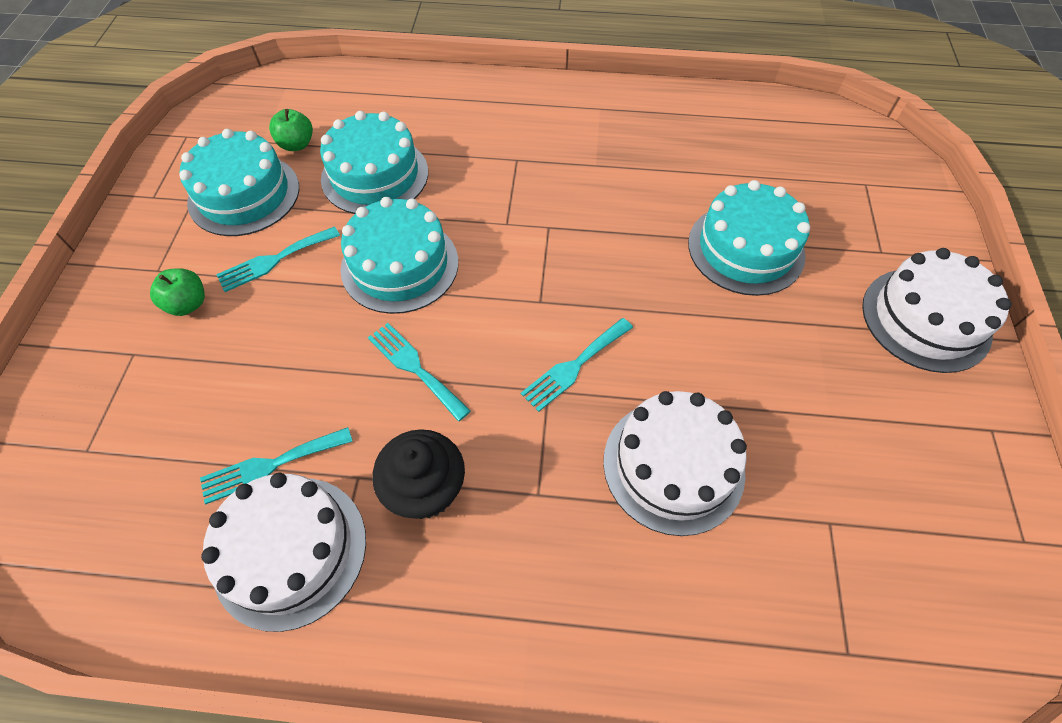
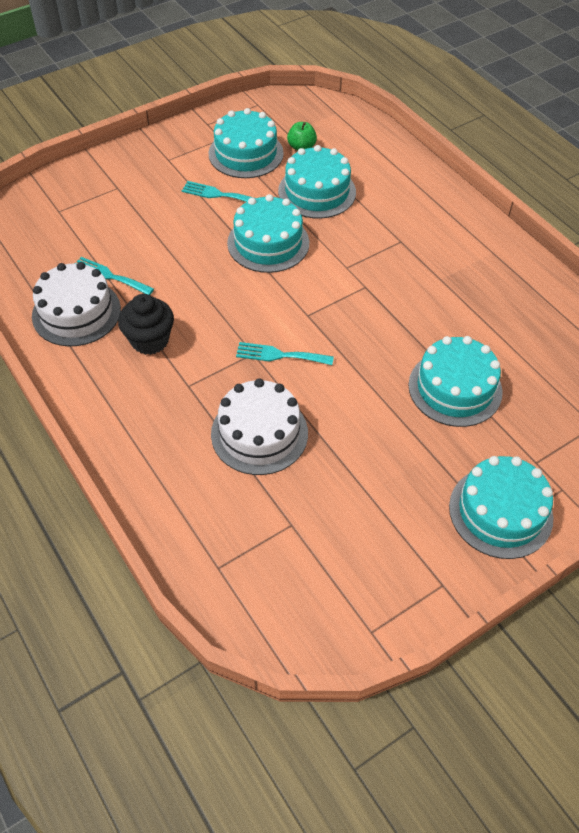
camera: 50 degrees right, 5 degrees down
green apple [150,268,205,316] -> none
turquoise fork [368,323,471,421] -> none
white cake [862,248,1012,373] -> turquoise cake [449,456,553,559]

